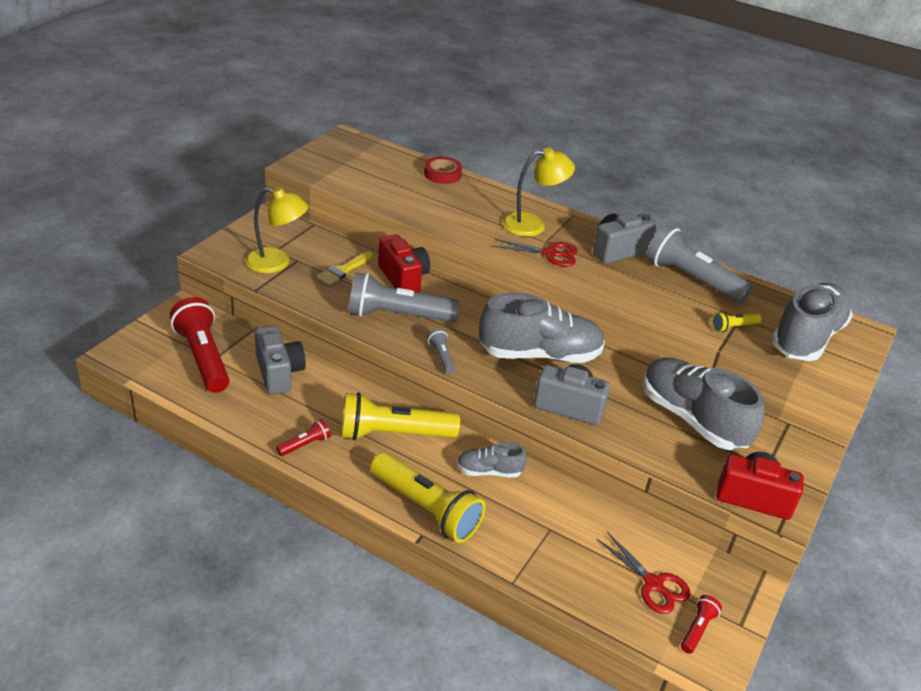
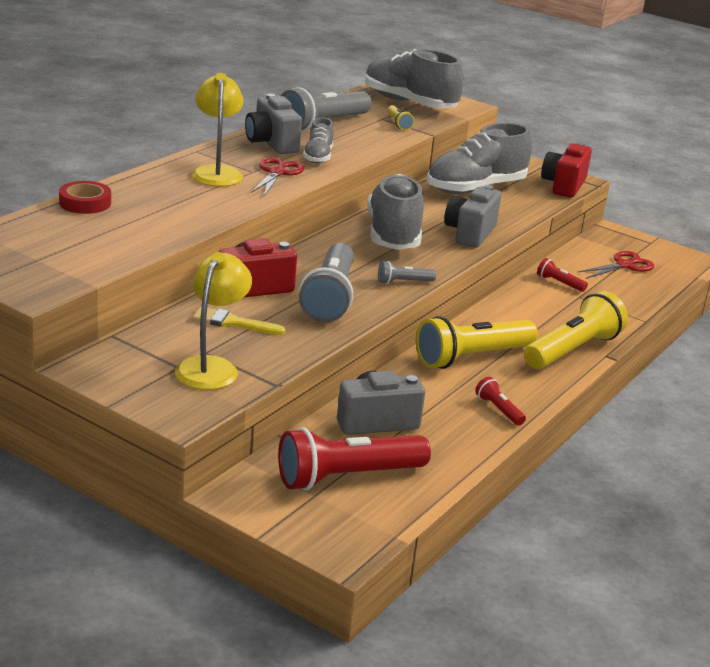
camera: 85 degrees left, 10 degrees down
yellow brush [317,252,373,285] -> yellow brush turned 150 degrees clockwise [192,306,285,335]
yellow flashlight [341,392,460,440] -> yellow flashlight turned 60 degrees clockwise [416,316,538,369]
grey shoe [457,442,527,478] -> grey shoe moved to [303,117,334,163]
red flashlight [681,595,722,654] -> red flashlight moved to [537,258,588,292]

